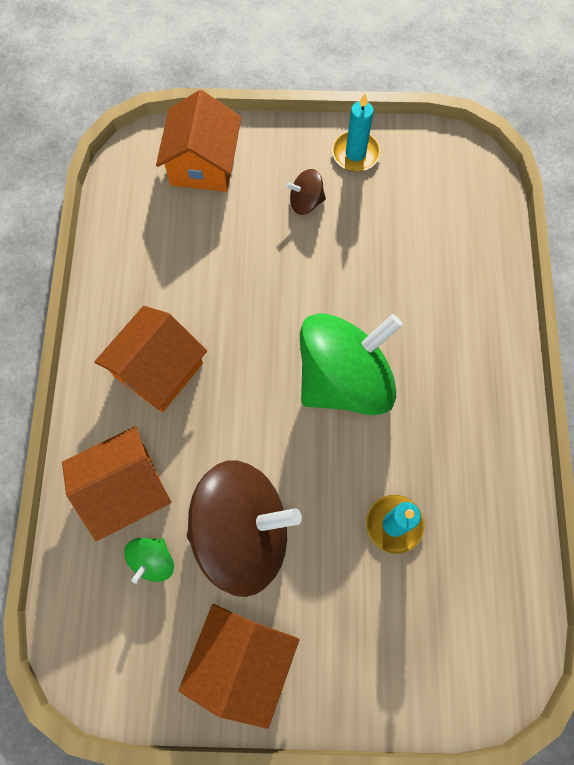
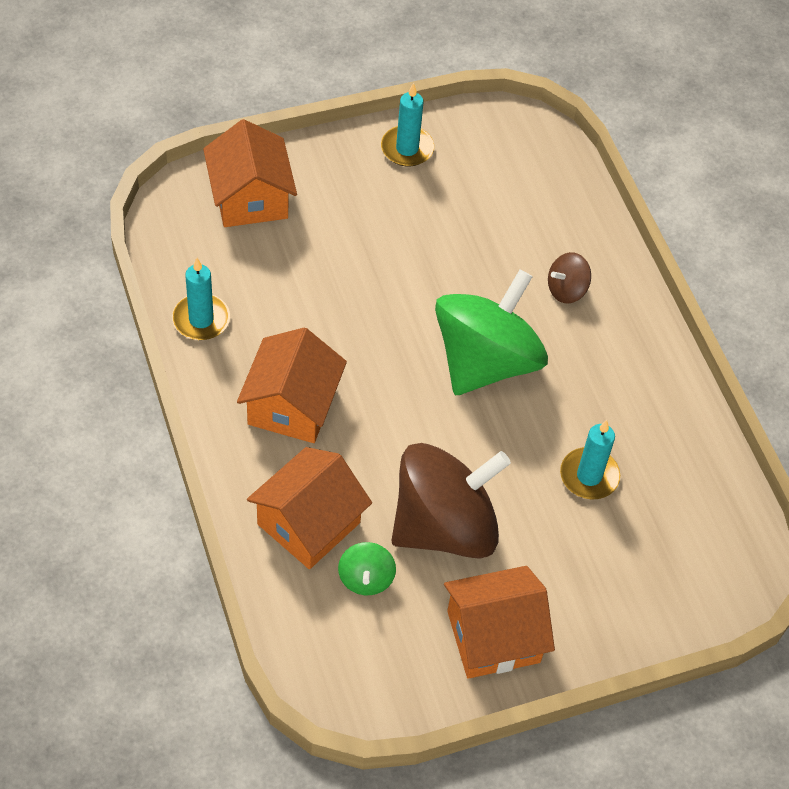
camera: 25 degrees left, 15 degrees down
orange house [178,604,299,729] -> orange house turned 75 degrees clockwise [444,566,555,679]
brown spinning top [286,169,326,215] -> brown spinning top moved to [548,252,591,304]
none -> turquoise candle [172,258,230,340]

